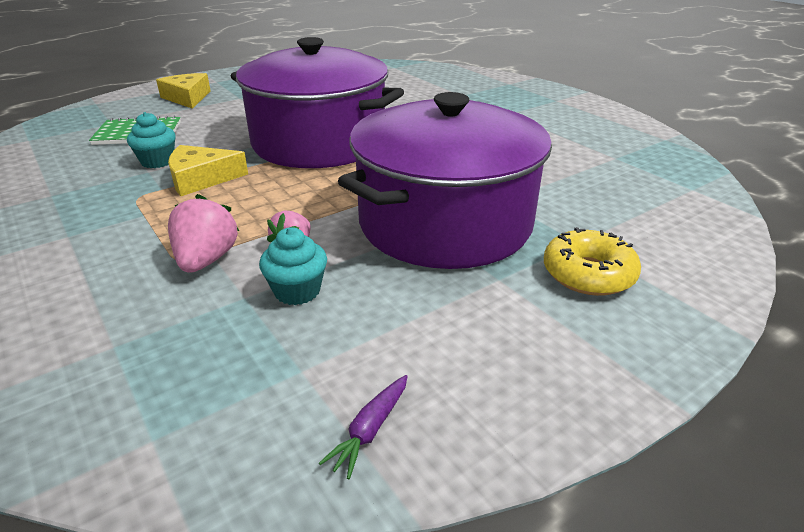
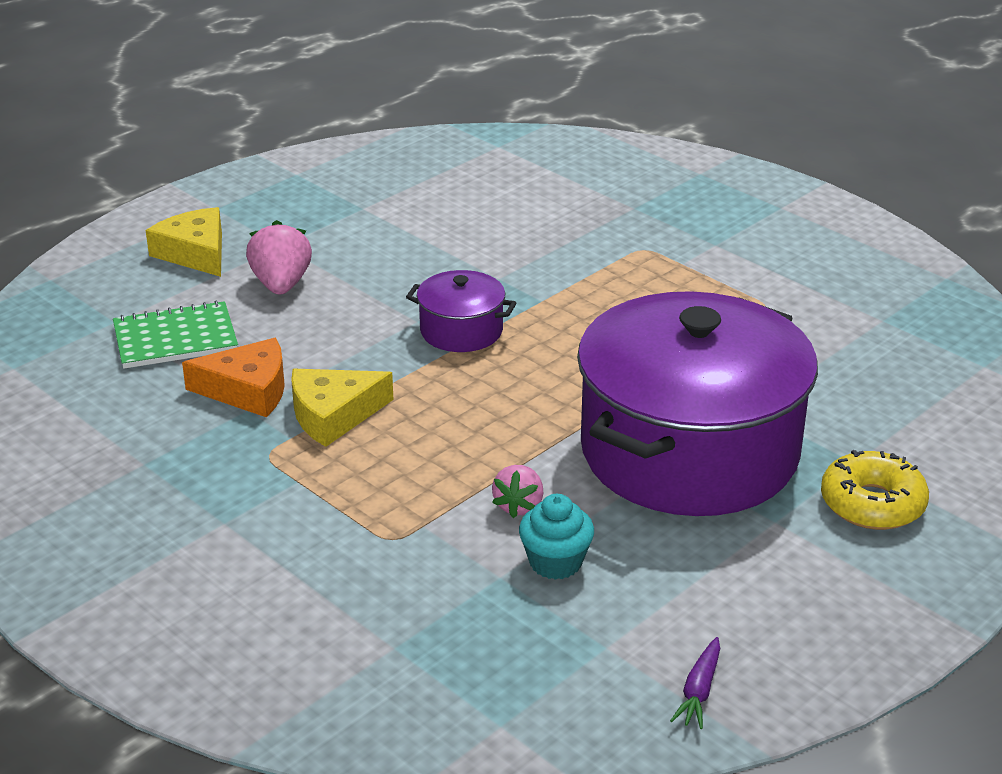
camera: 10 degrees left, 0 degrees up
turquoise cupcake [127,112,176,168] -> orange cheese [182,338,285,418]
pink strawberry [168,194,239,273] -> pink strawberry moved to [246,220,312,294]
purple pot [231,37,404,168] -> purple pot [406,270,516,352], size x0.42

